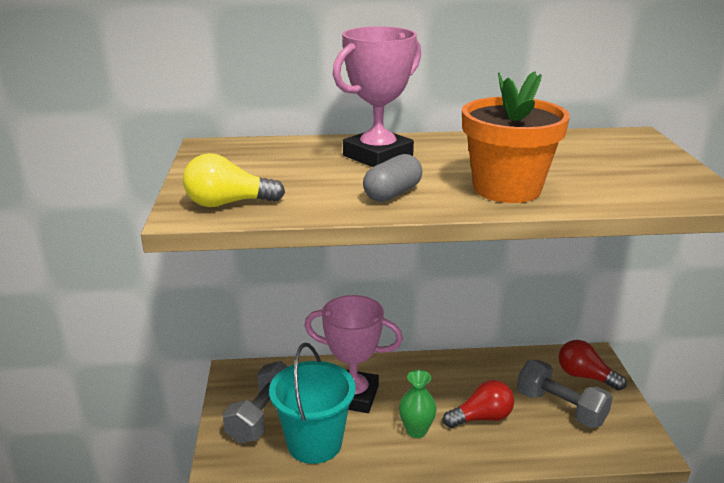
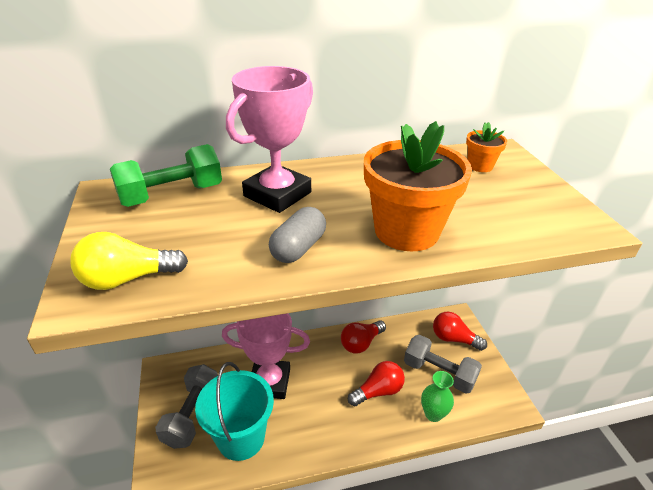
camera: 10 degrees left, 10 degrees up
green vase [399,370,437,438] -> green vase moved to [421,371,454,422]
none -> green dumbbell [110,144,222,207]
none -> red light bulb [341,320,386,354]
none -> orange flower pot [466,122,507,172]

